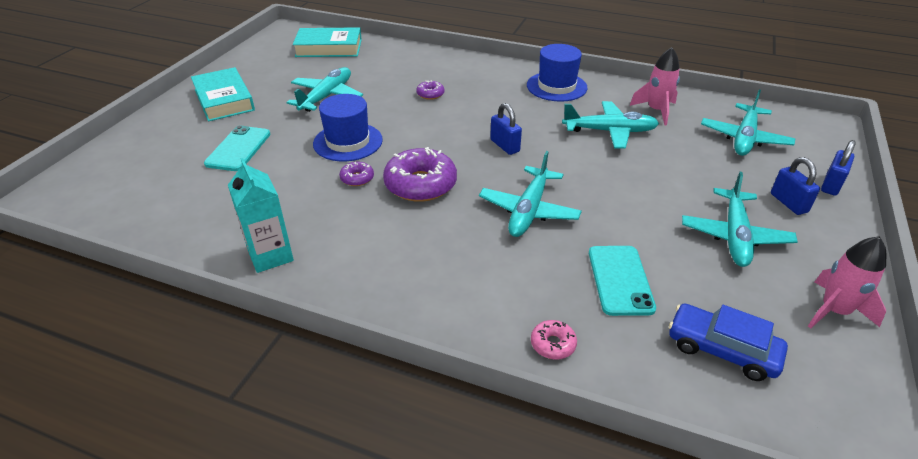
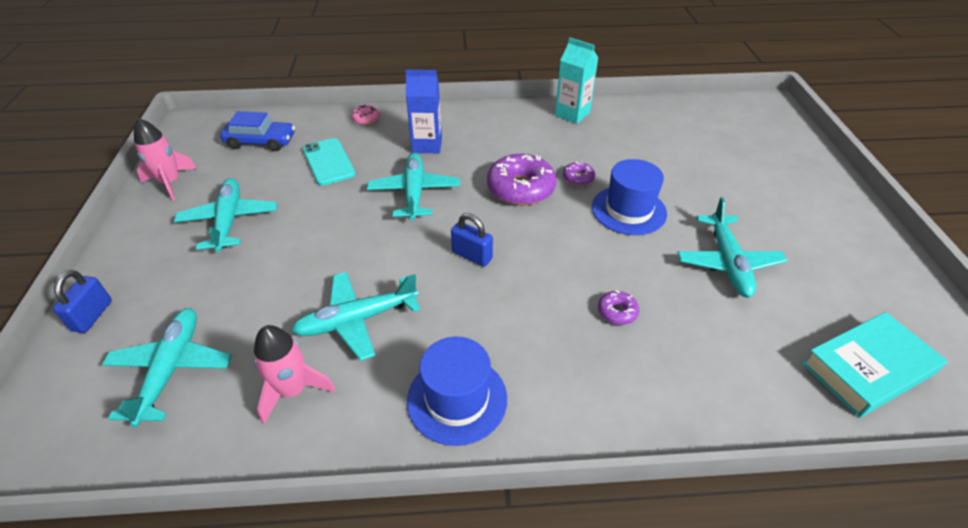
camera: 155 degrees right, 5 degrees up
turquoise book [191,67,255,121] -> none
turquoise phone [204,125,270,171] -> none
blue padlock [771,157,820,215] -> none
none -> blue carton [405,70,442,153]

